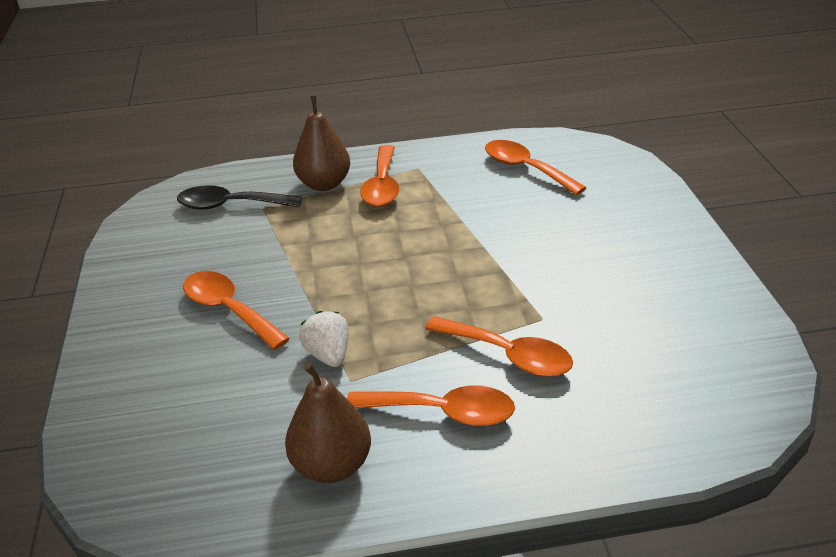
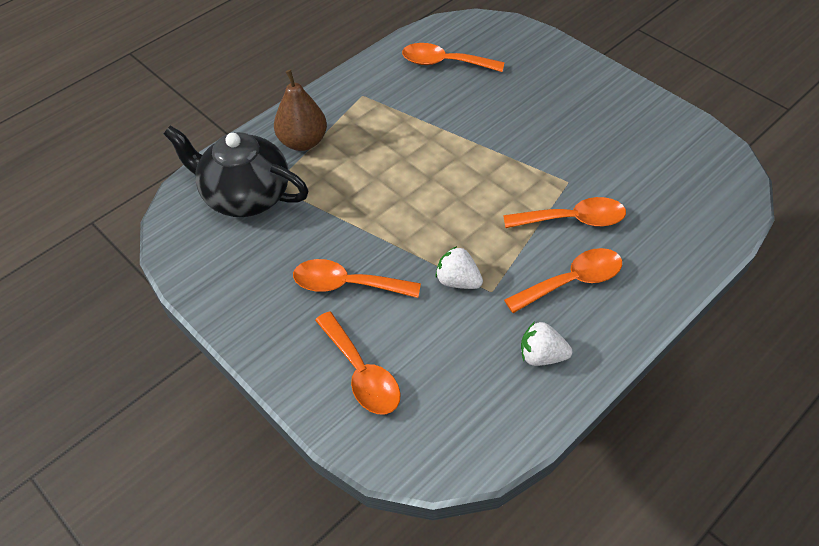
camera: 35 degrees left, 15 degrees up
black spoon [177,185,302,210] -> black teapot [164,126,308,217]
brown pear [285,362,371,483] -> white strawberry [521,322,572,366]
orange spoon [360,145,399,207] -> orange spoon moved to [315,311,401,415]

